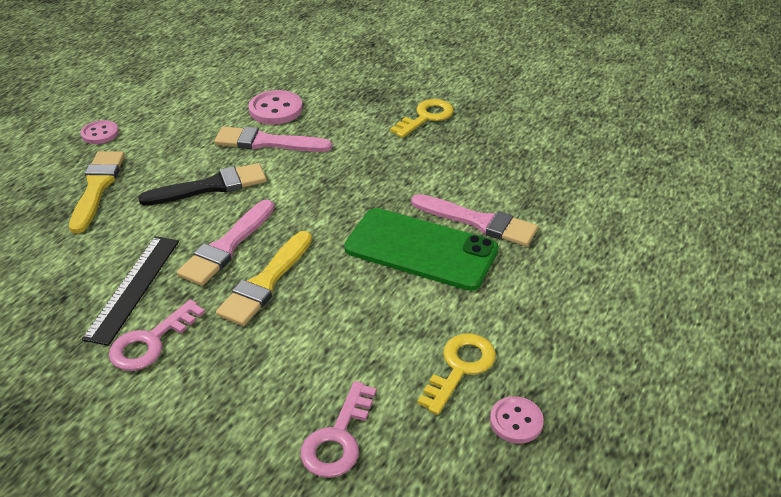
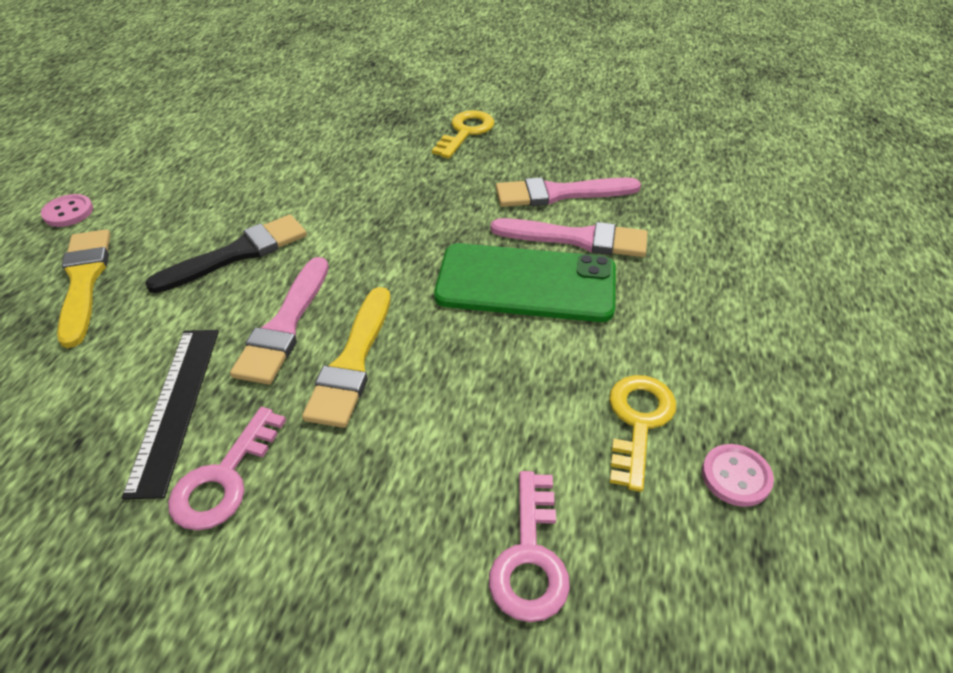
camera: 15 degrees left, 5 degrees up
pink brush [214,127,332,152] -> pink brush moved to [496,177,641,207]
pink button [248,90,302,124] -> none

